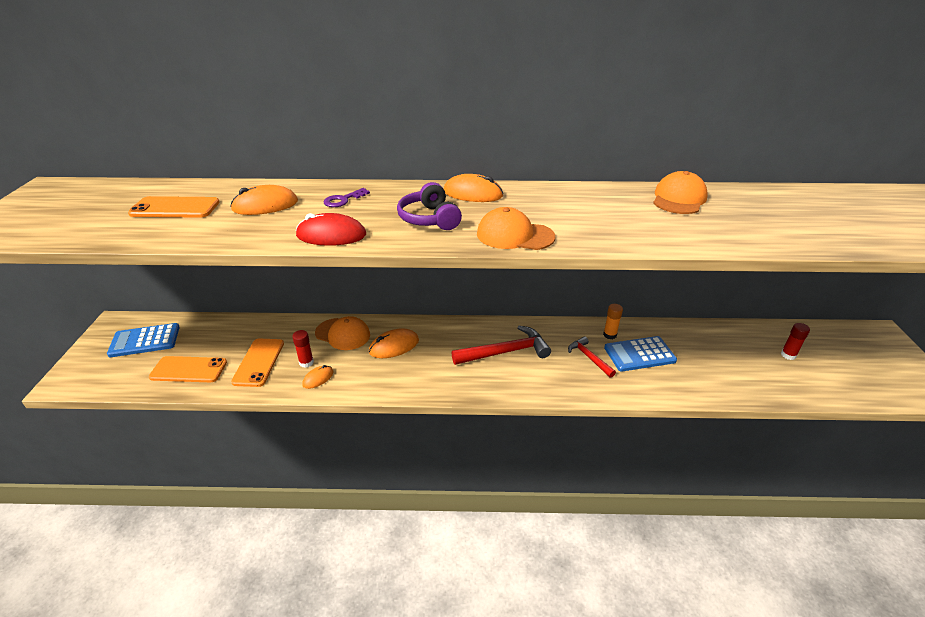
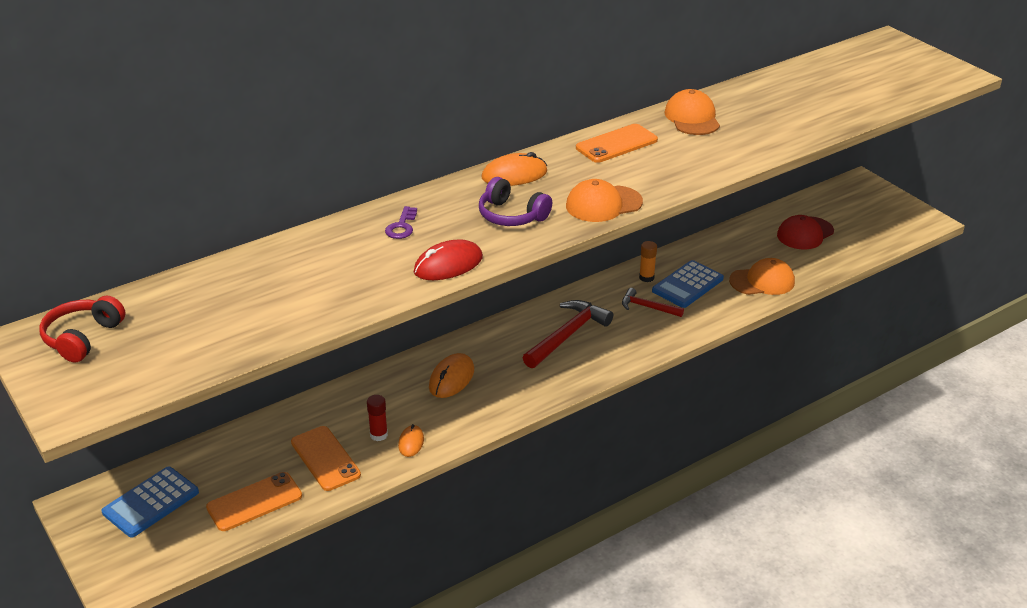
camera: 35 degrees left, 0 degrees up
orange phone [128,196,219,218] -> orange phone moved to [576,124,658,163]
orange mouse [230,185,298,215] -> none
orange cap [315,316,370,350] -> orange cap moved to [729,258,795,295]
red glue stick [781,323,810,360] -> red cap [777,215,834,249]
none -> red headphones [39,296,126,363]

